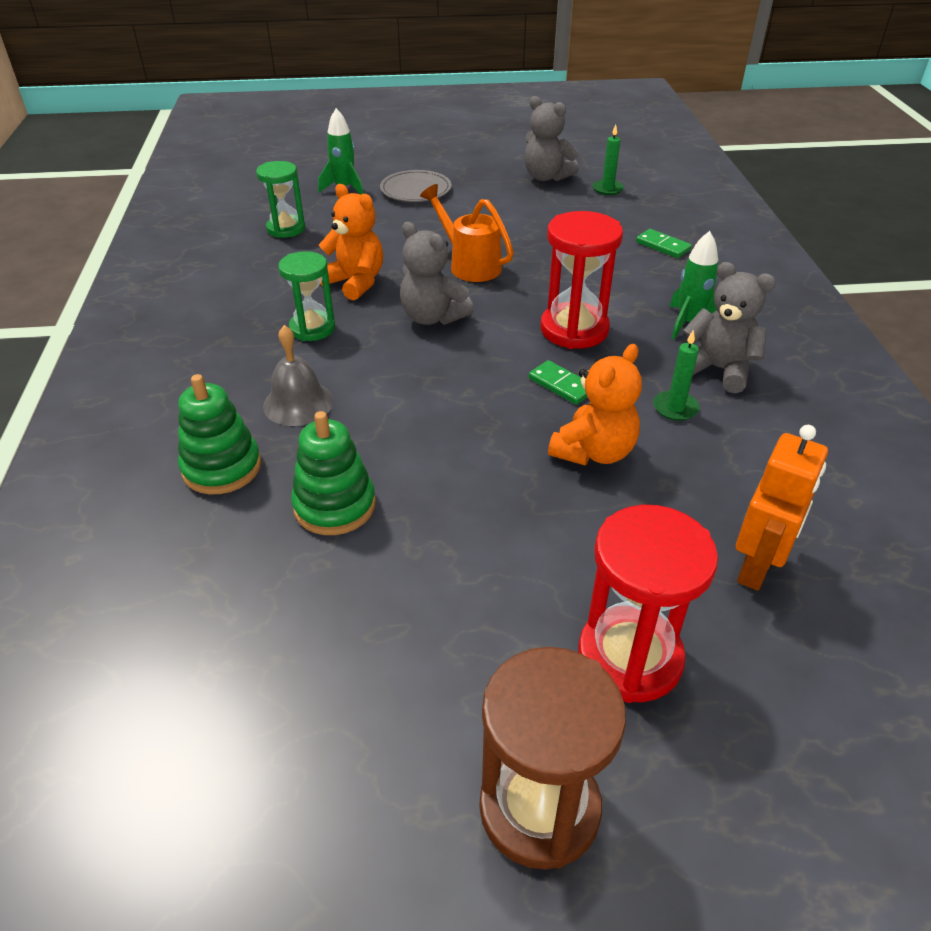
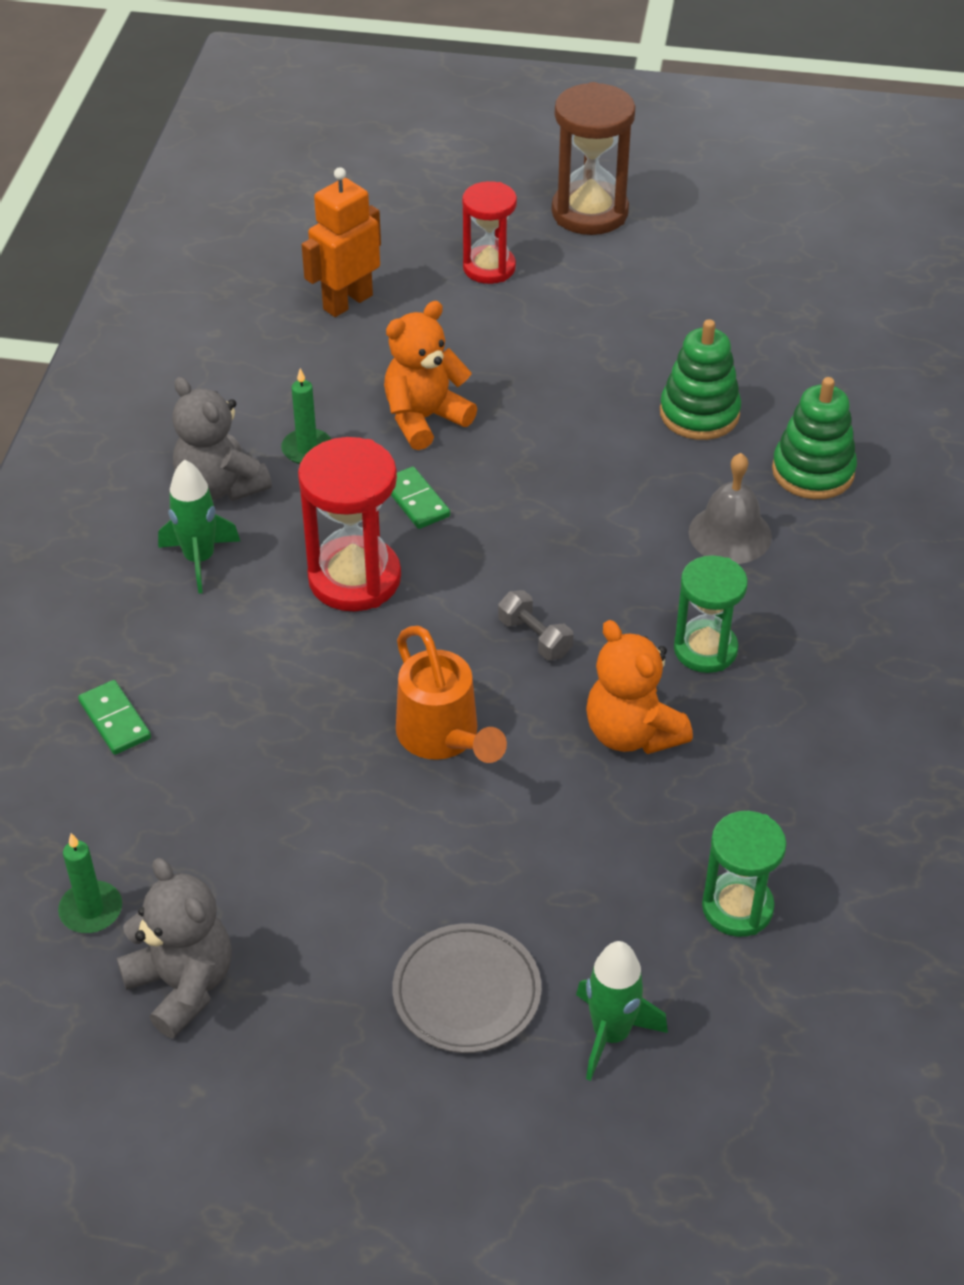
camera: 165 degrees left, 5 degrees up
grey teddy bear [400,222,474,325] -> grey dumbbell [498,590,573,660]
red hourglass [578,505,718,703] -> red hourglass [462,181,517,284], size x0.67

